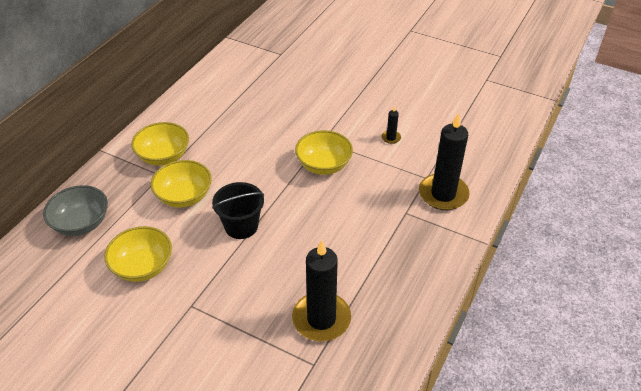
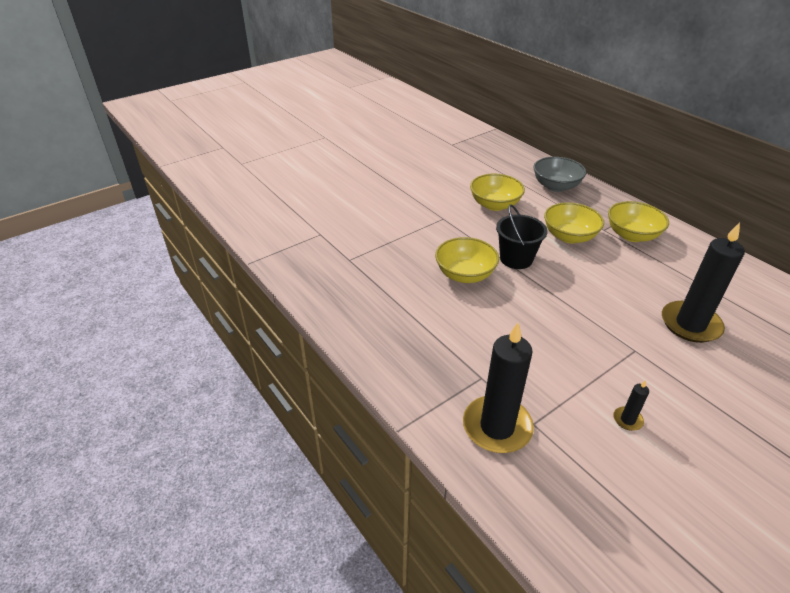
camera: 115 degrees right, 5 degrees down
black candle [292,240,351,341] -> black candle moved to [662,222,745,343]
yellow bowl [295,130,353,175] -> yellow bowl moved to [435,237,499,283]

